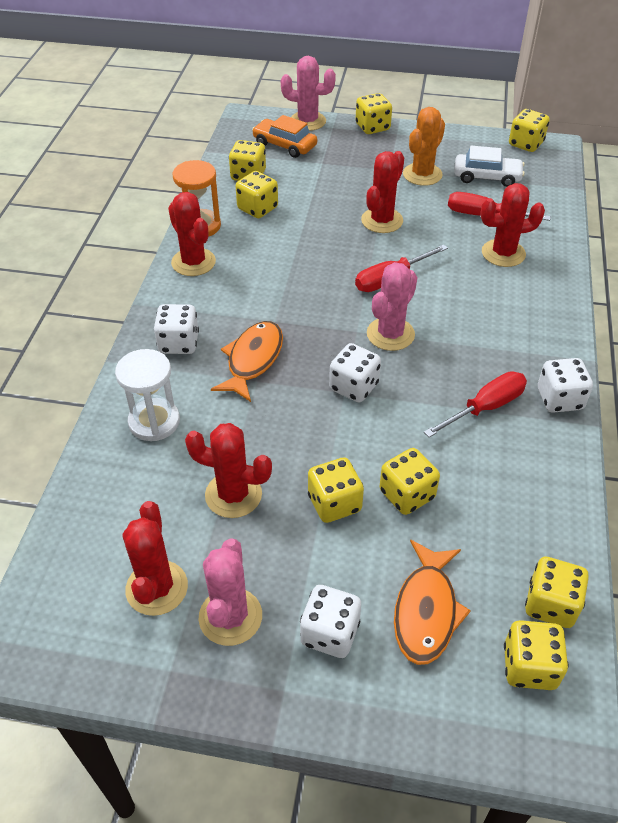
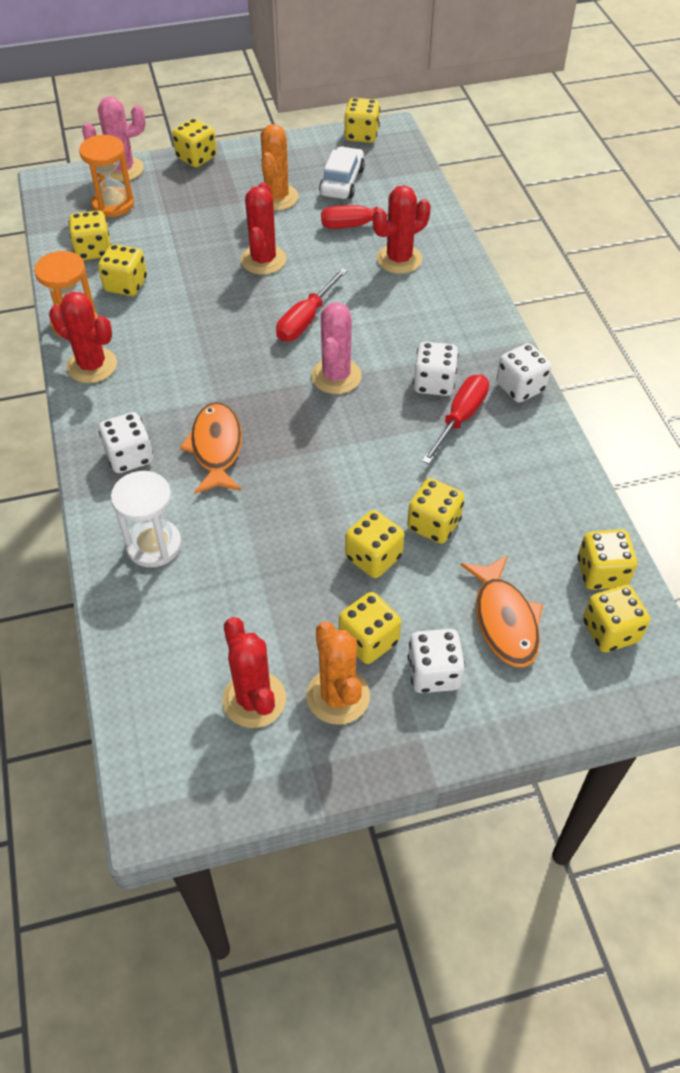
camera: 25 degrees left, 5 degrees up
red cactus [185,423,272,518] -> none
pink cactus [199,538,262,646] -> orange cactus [306,621,370,725]
orange car [252,115,317,158] -> orange hourglass [79,135,134,217]
white dice [329,343,381,402] -> white dice moved to [413,342,459,396]
white car [454,146,525,187] -> white car turned 60 degrees counterclockwise [319,146,365,199]
none -> yellow dice [339,592,401,664]

